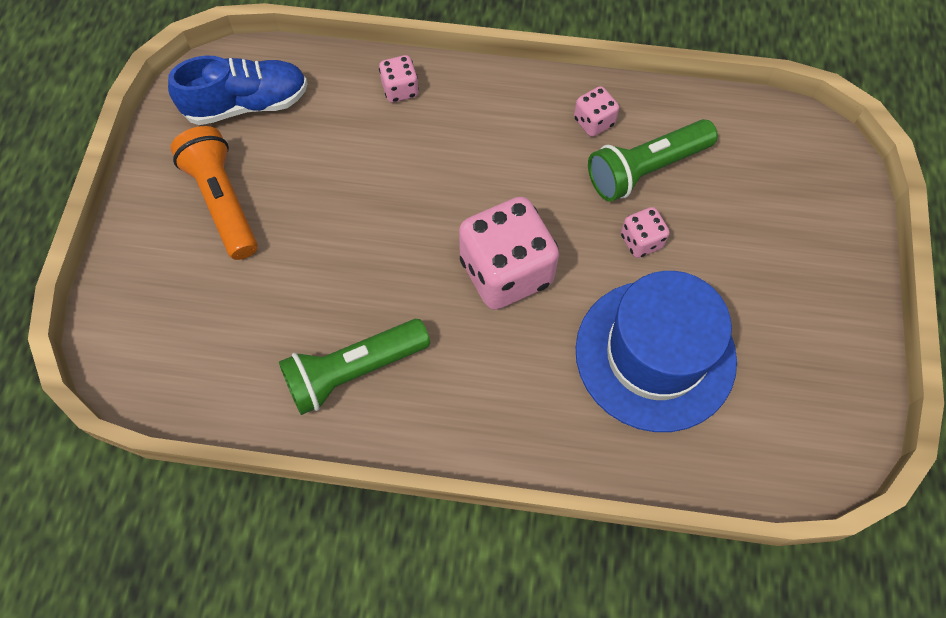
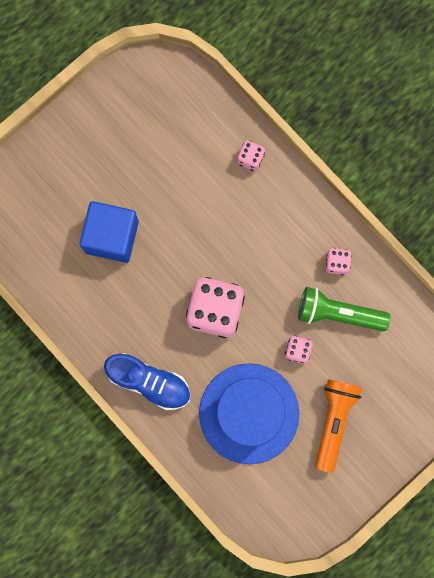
camera: 40 degrees right, 15 degrees up
blue shoe [168,56,308,125] -> blue shoe moved to [104,353,191,410]
orange flashlight [170,126,258,260] -> orange flashlight moved to [315,379,362,473]
green flashlight [279,319,430,415] -> none
none -> blue cube [80,201,139,263]

